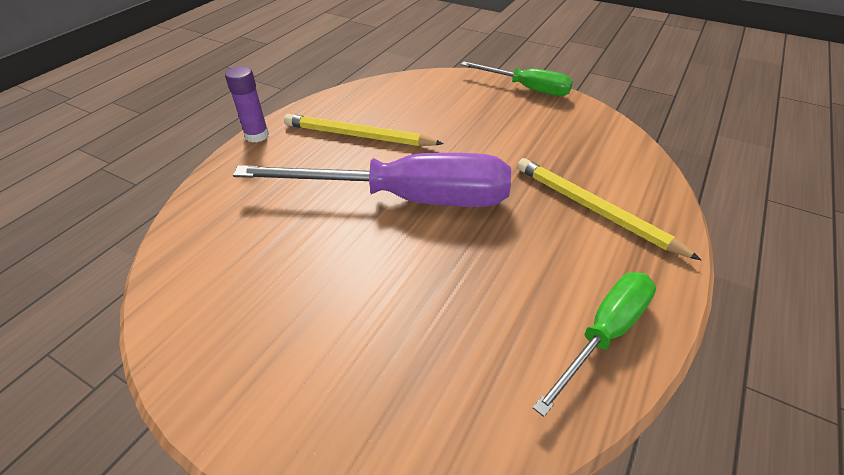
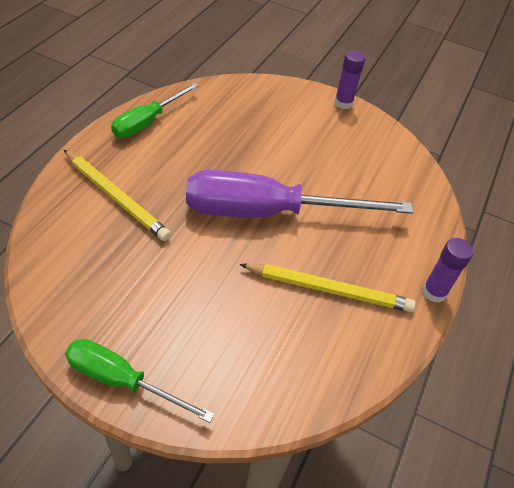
camera: 170 degrees right, 5 degrees up
none -> purple glue stick [334,50,365,109]

